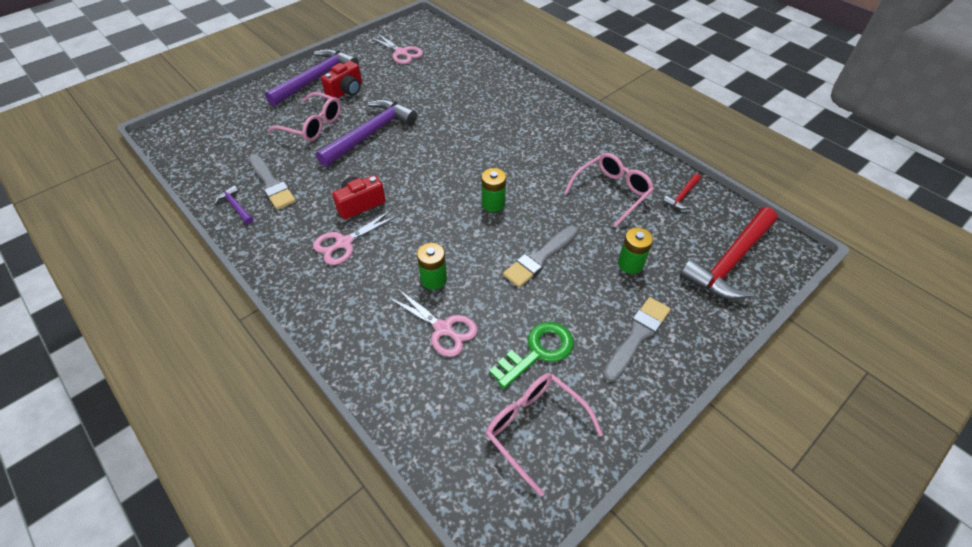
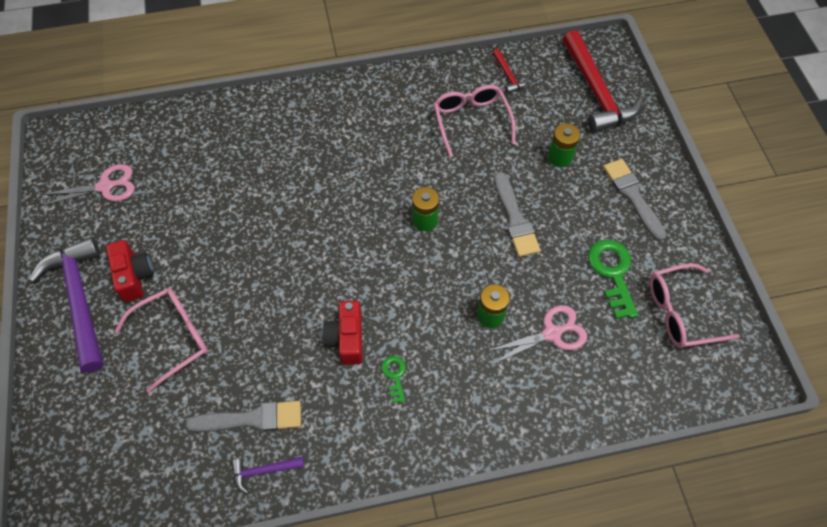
camera: 60 degrees left, 10 degrees up
pink scissors [313,209,398,265] -> green key [382,356,406,404]
purple hammer [316,99,417,167] -> none

